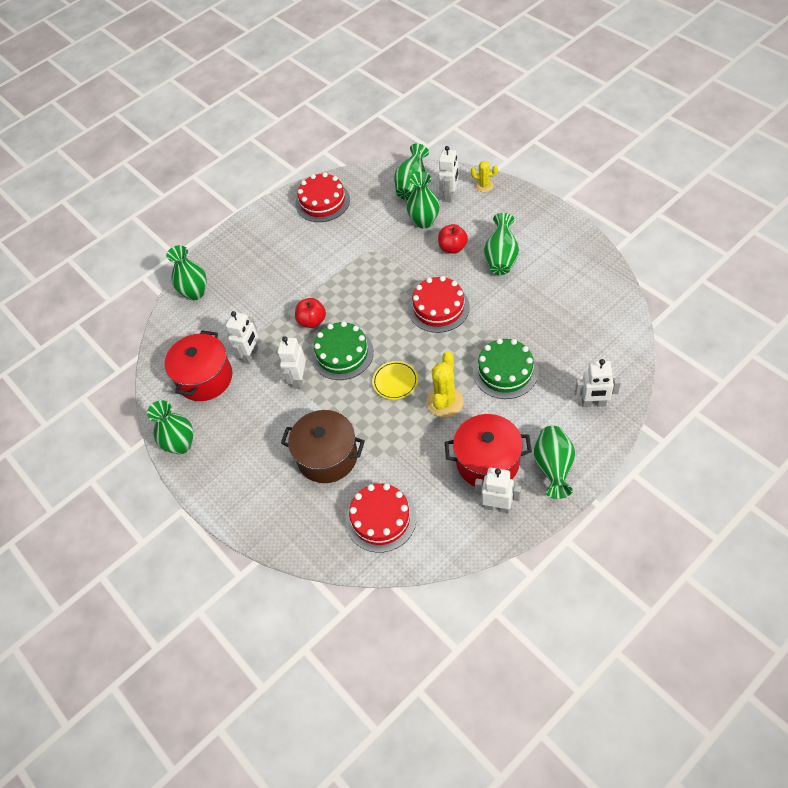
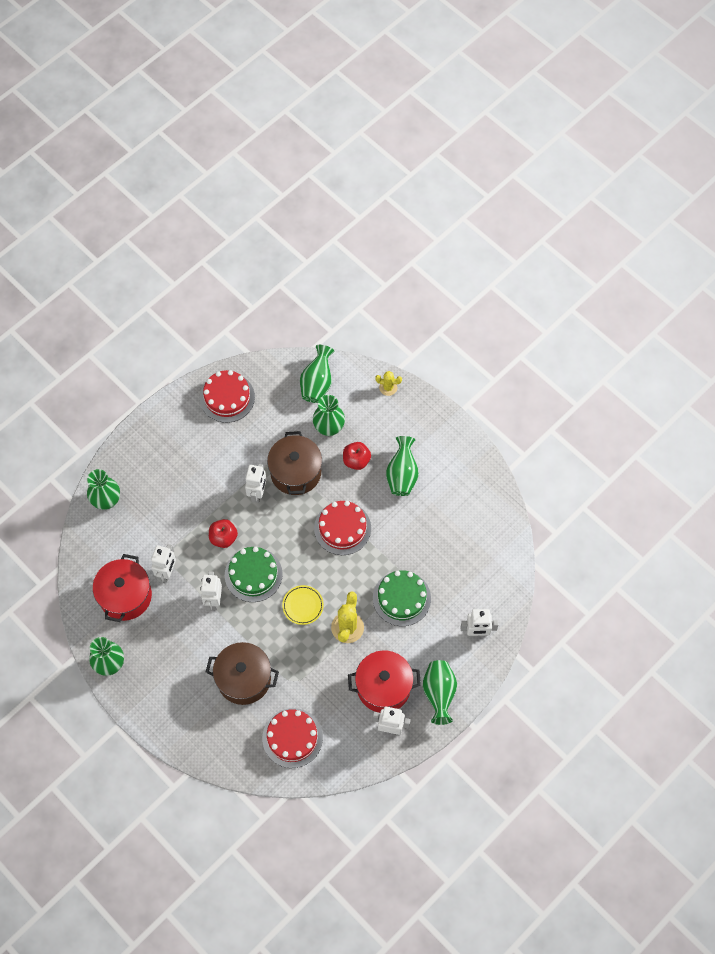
camera: 10 degrees left, 10 degrees up
white robot [438,146,459,202] -> white robot moved to [245,464,266,503]
none -> brown pot [267,431,322,495]

